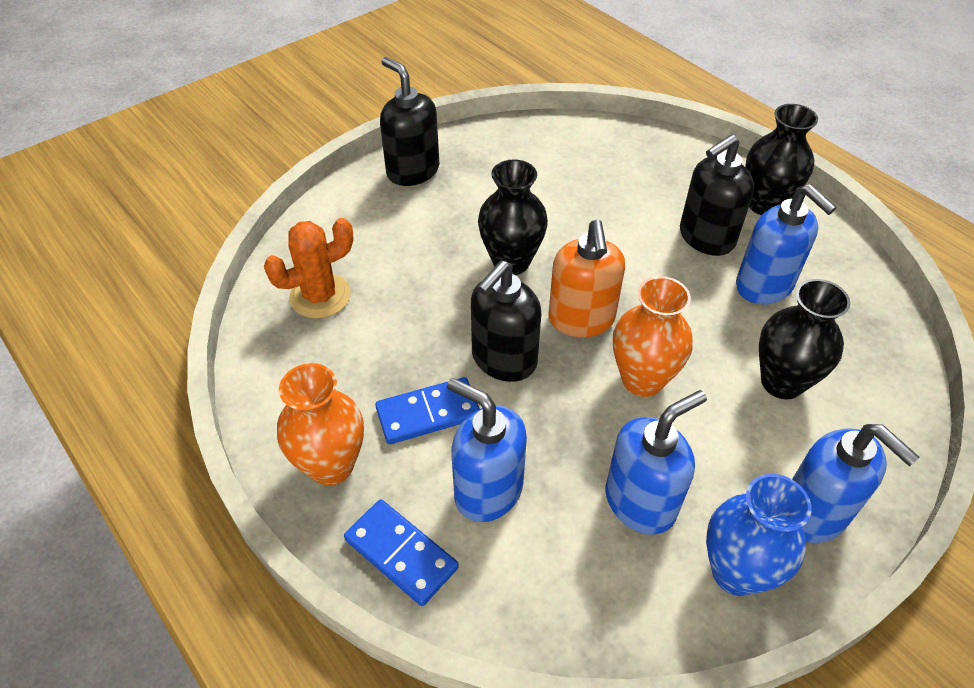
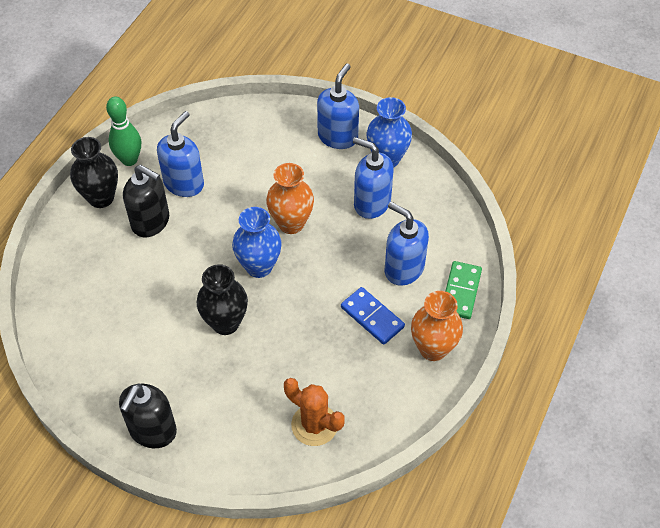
camera: 115 degrees left, 5 degrees up
blue domino [344,499,459,606] -> green domino [446,261,482,319]
blue soap dispenser [447,378,527,522] -> blue soap dispenser turned 120 degrees clockwise [385,202,429,286]
black soap dispenser [471,261,541,382] -> none
orange soap dispenser [549,220,625,337] -> blue vase [232,207,282,278]
black vase [759,279,850,399] -> none
none -> green bowling pin [106,97,141,166]

